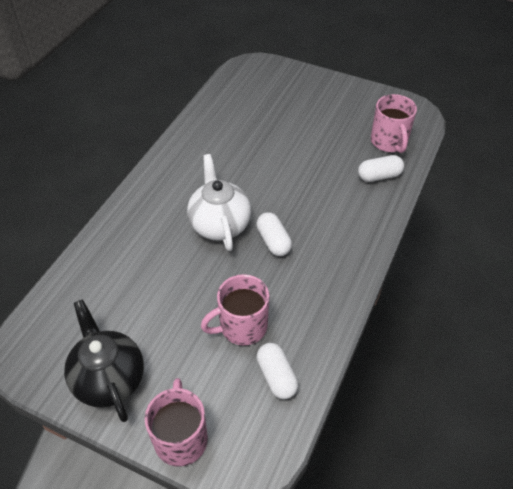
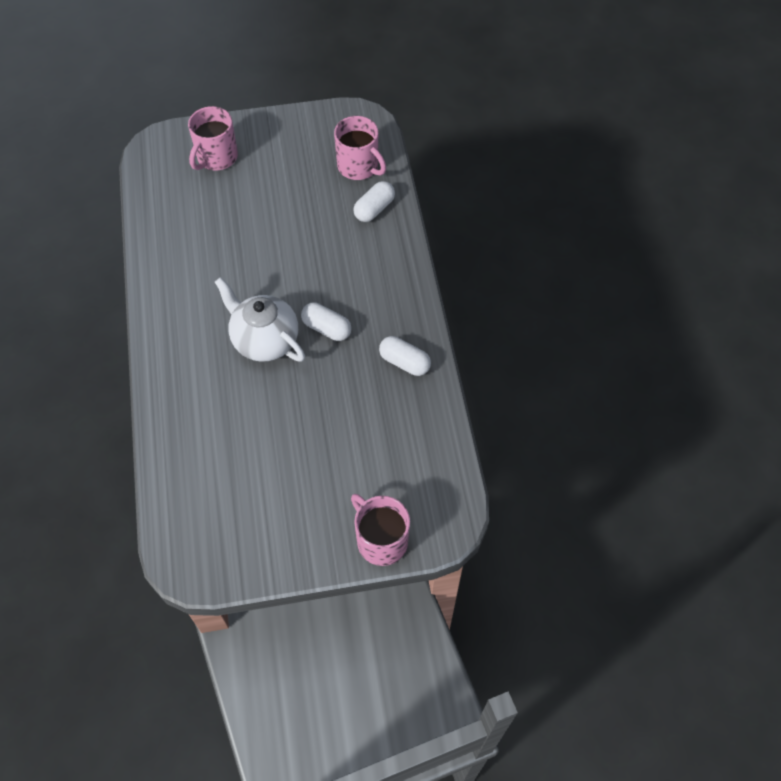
camera: 35 degrees left, 10 degrees up
black teapot [64,299,144,422] -> none
pink mug [201,274,270,345] -> pink mug moved to [188,106,238,170]
white capsule [257,343,298,399] -> white capsule moved to [379,336,431,376]

